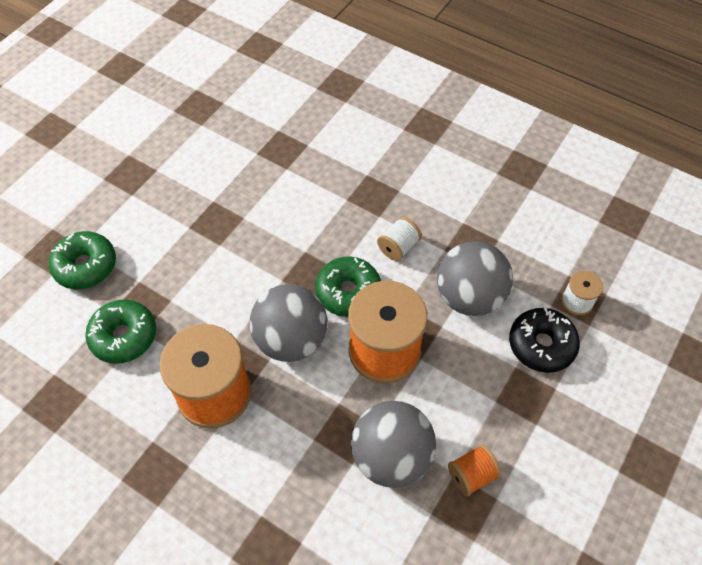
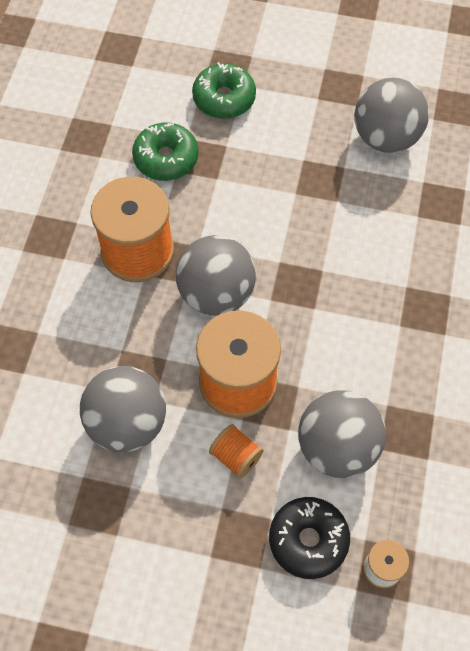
camera: 70 degrees right, 5 degrees up
green donut [315,257,381,317] -> none
white spool [377,217,422,261] -> none
orange spool [448,444,502,496] -> orange spool moved to [209,424,263,479]
none -> grey ball [355,78,429,153]

